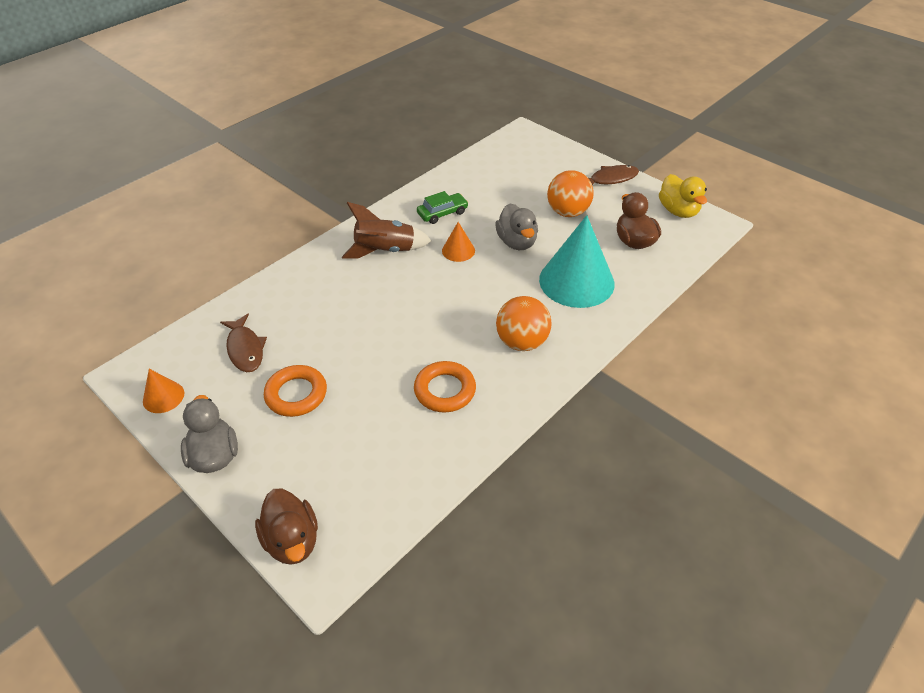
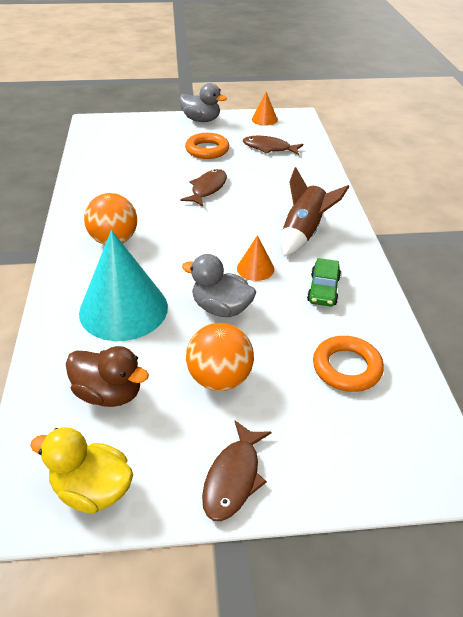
camera: 130 degrees right, 5 degrees down
brown duck [255,489,318,565] -> none
orange ring [414,361,476,413] -> orange ring moved to [313,336,384,392]
none -> brown fish [181,169,227,206]

